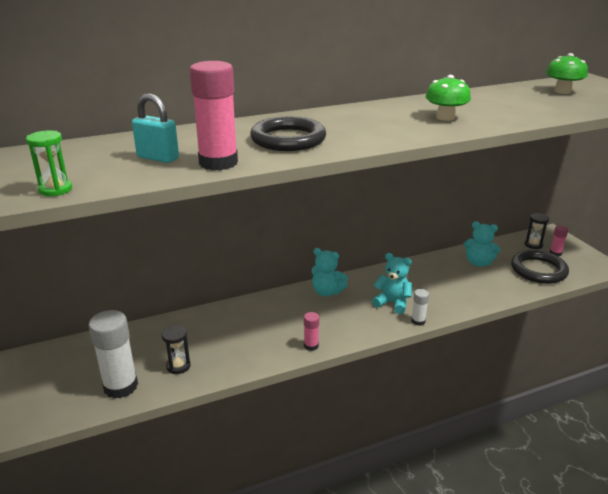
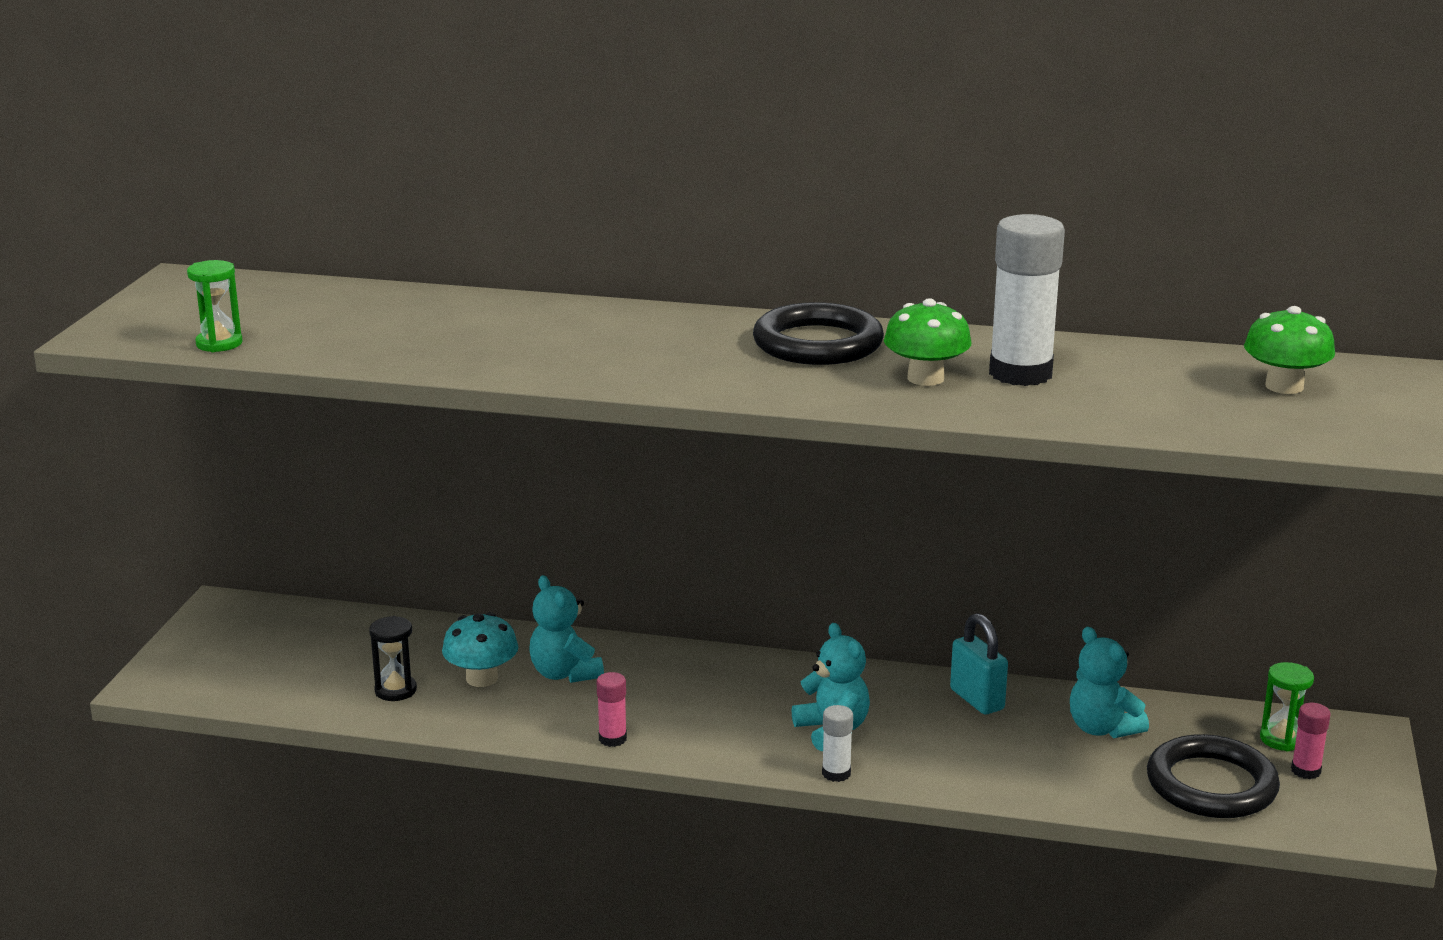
camera: 35 degrees right, 5 degrees down
white glue stick [89,310,138,399] -> white glue stick moved to [989,214,1065,386]
turquoise padlock [132,93,179,163] -> turquoise padlock moved to [950,613,1008,715]
pink glue stick [190,61,238,171] -> none
black ring [250,116,326,151] -> black ring moved to [753,302,884,365]
turquoise teddy bear [312,248,348,297] -> turquoise teddy bear moved to [530,575,604,683]
black hourglass [524,213,549,249] -> green hourglass [1260,662,1314,752]
none -> turquoise mushroom [442,612,518,687]

